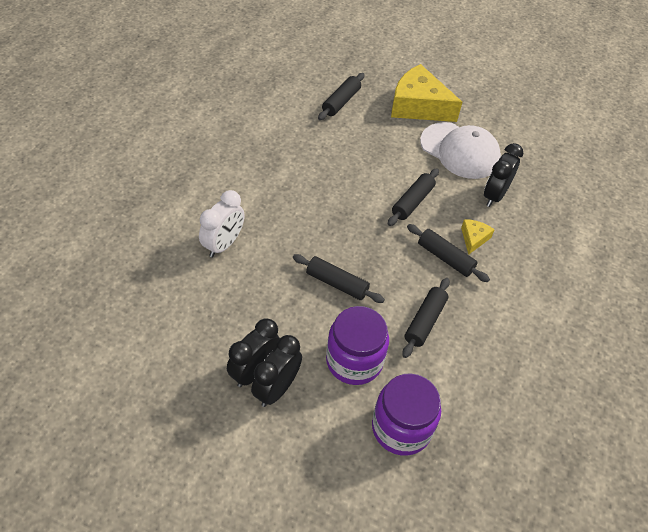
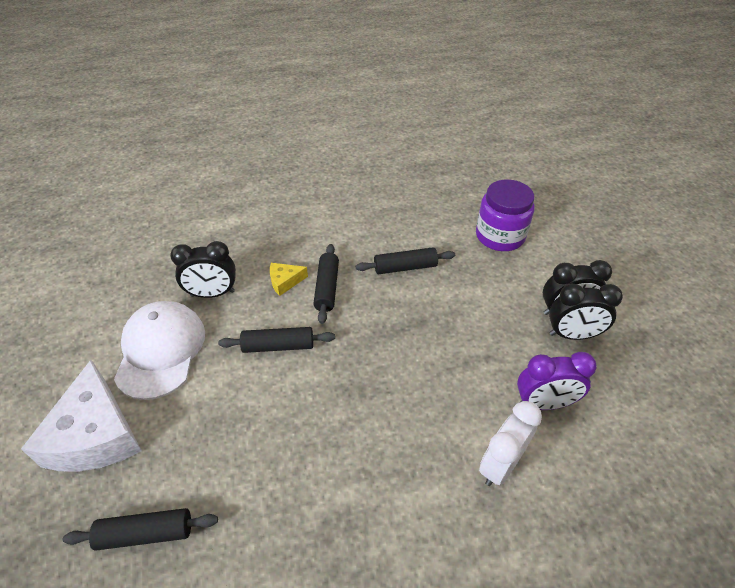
camera: 125 degrees left, 5 degrees down
white clock [199,190,245,257] -> white clock turned 45 degrees counterclockwise [479,401,542,486]
black rolling pin [293,254,385,303] -> none
purple jar [326,306,389,385] -> none
yellow cheese [391,64,462,122] -> white cheese [21,360,142,472]
none -> purple clock [517,352,597,410]

